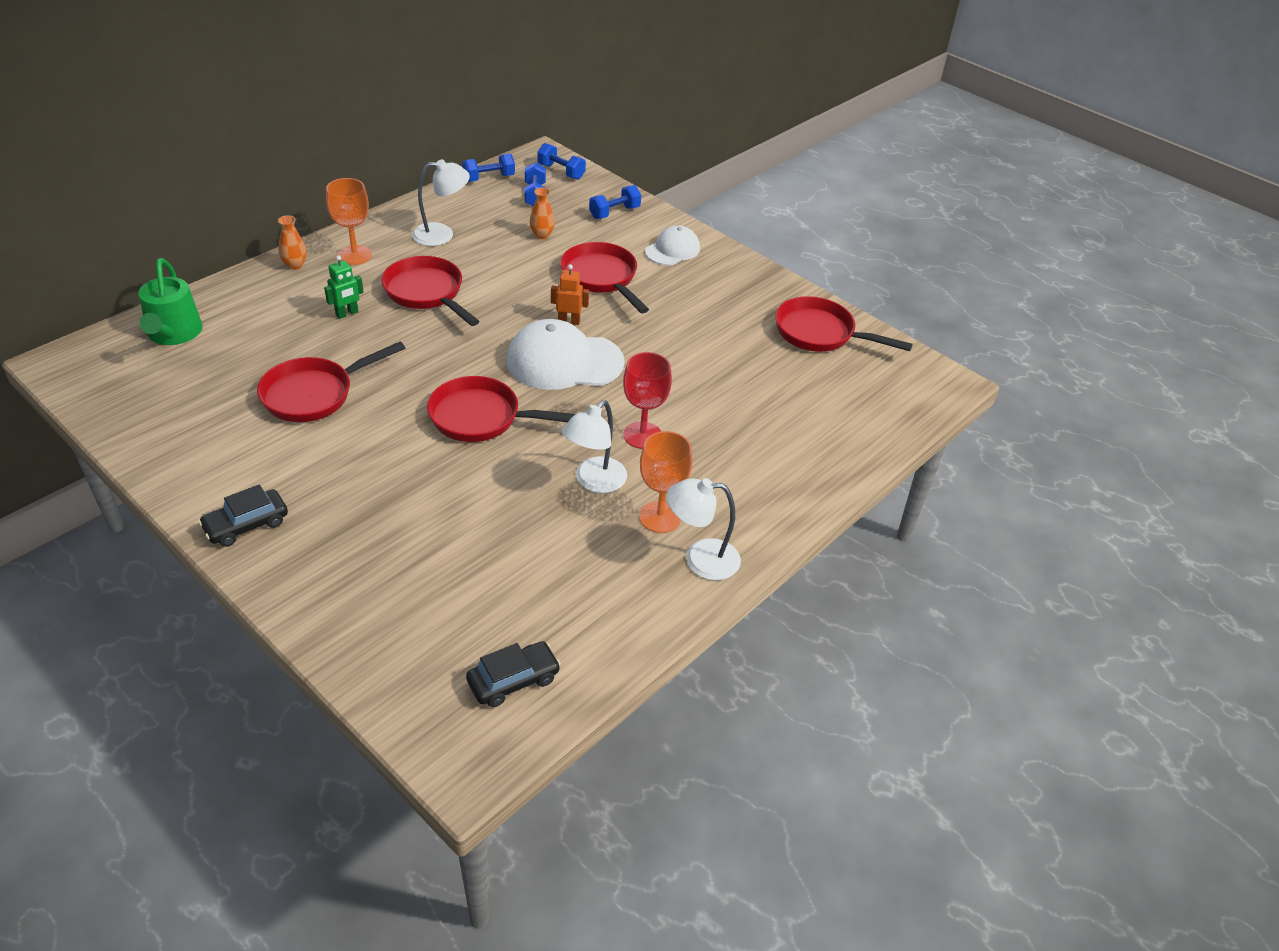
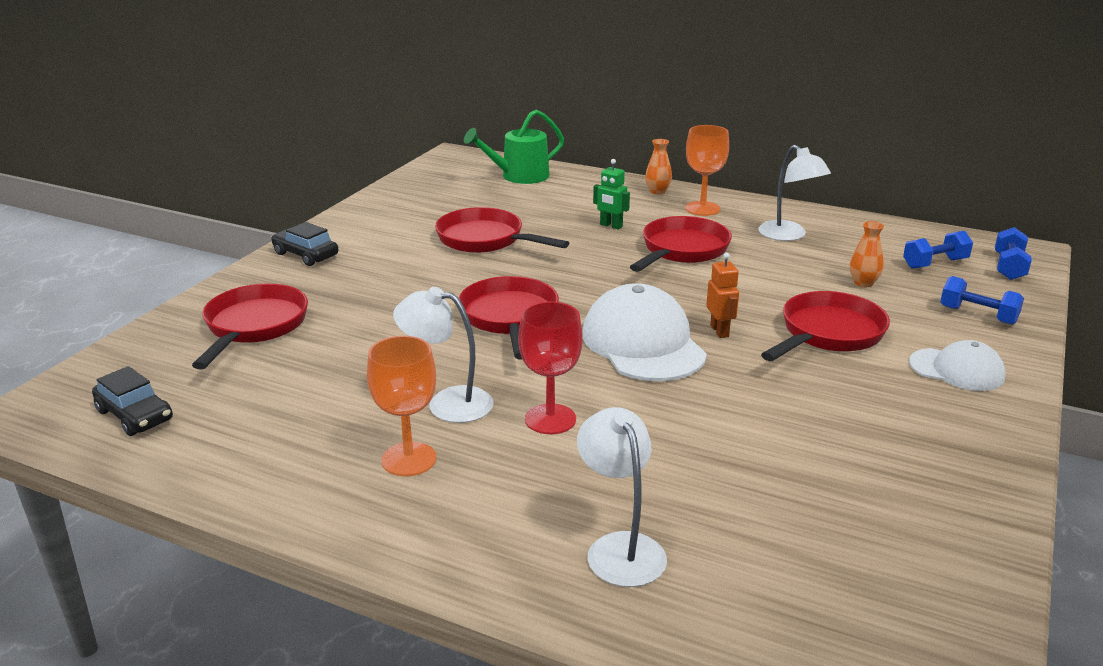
camera: 75 degrees right, 15 degrees down
blue dumbbell [462,154,515,182] -> none
white lamp [666,478,741,580] -> white lamp moved to [577,407,667,587]
red pan [775,296,913,352] -> red pan moved to [192,283,308,370]

